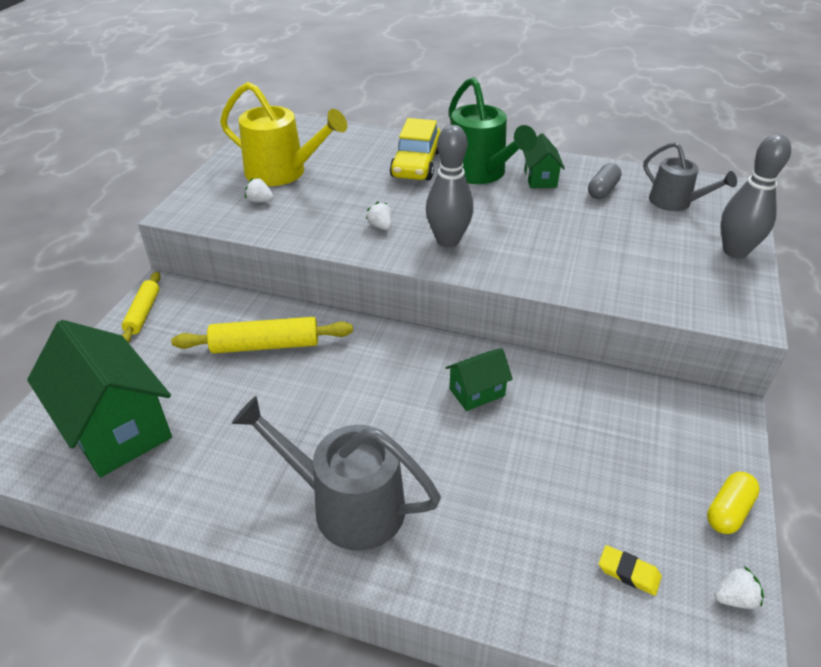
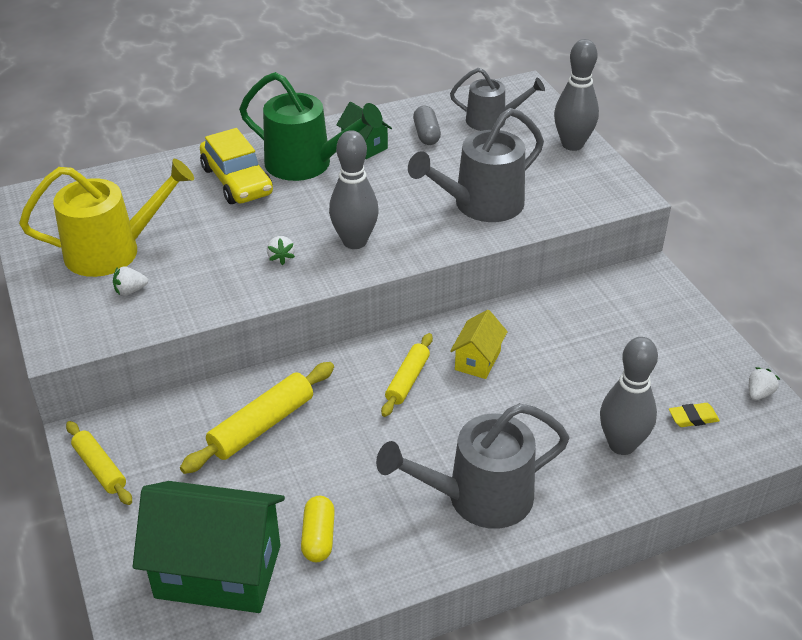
camera: 40 degrees left, 0 degrees up
white strawberry [366,202,392,230] -> white strawberry turned 120 degrees counterclockwise [267,236,295,265]
green house [446,348,513,411] -> yellow house [450,310,508,379]
yellow capsule [707,472,760,534] -> yellow capsule moved to [301,496,335,562]
none -> yellow rolling pin [381,333,433,417]
none -> grey watering can [408,108,544,222]
none -> grey bowling pin [600,337,658,455]

